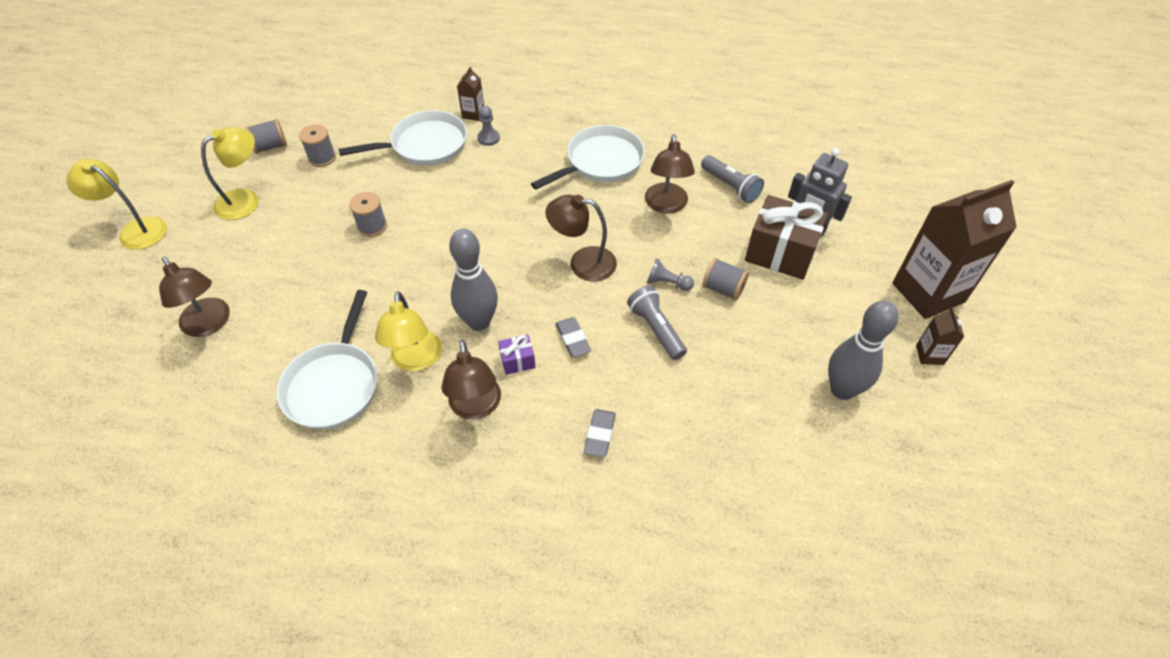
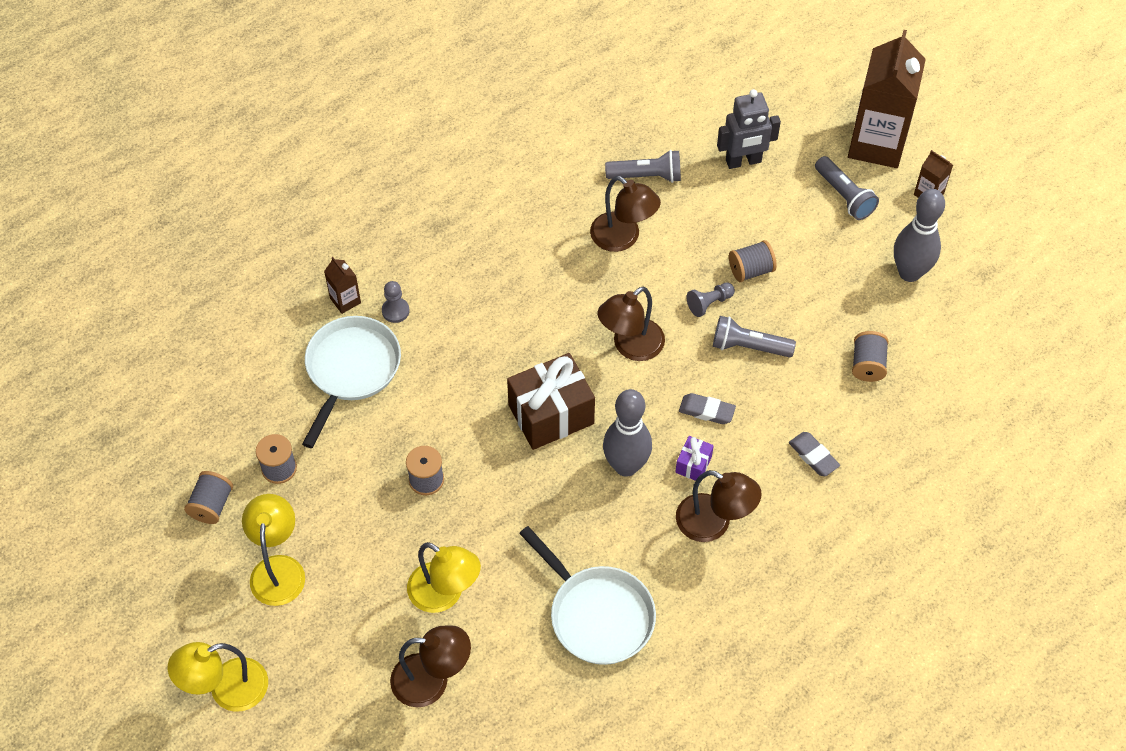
camera: 50 degrees left, 5 degrees up
yellow lamp [375,292,442,371] -> yellow lamp moved to [407,542,481,613]
white pan [531,125,645,190] -> none
brown gift [745,195,828,280] -> brown gift moved to [507,353,595,450]
none -> grey flashlight [815,156,879,220]
none -> grey spool [852,331,889,382]

